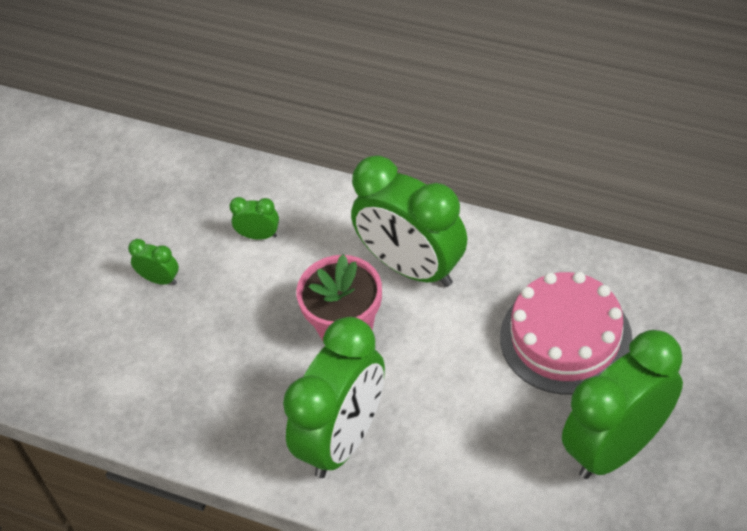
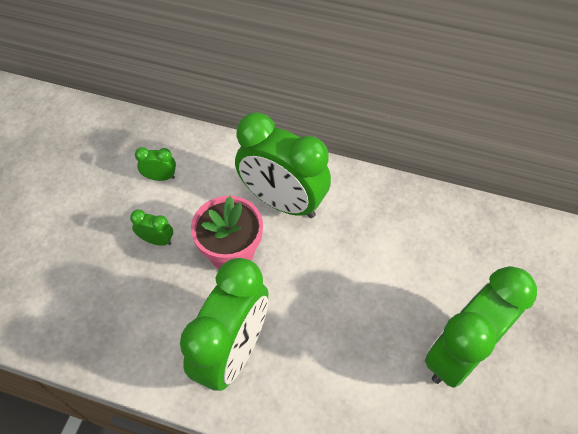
camera: 10 degrees left, 5 degrees up
green clock [128,239,179,285] -> green clock moved to [130,210,173,246]
pink cake [500,272,632,395] -> none

